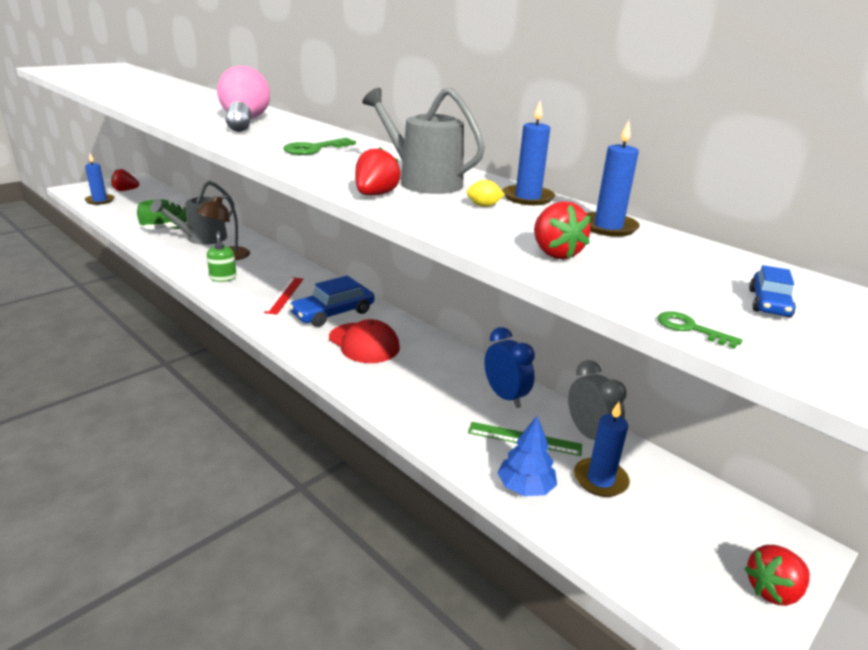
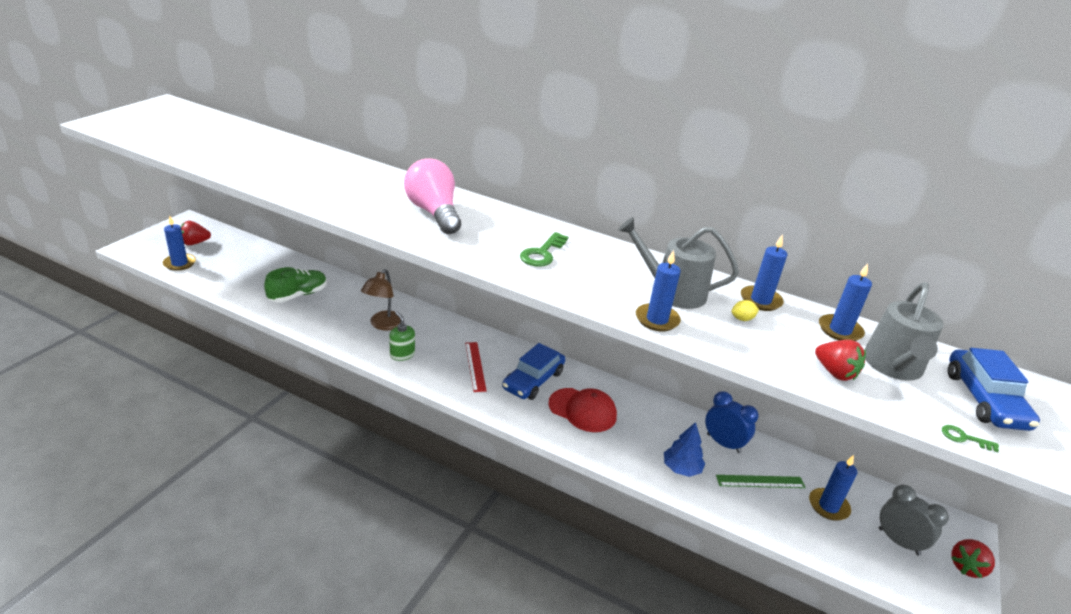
camera: 20 degrees left, 5 degrees up
grey watering can [151,181,235,245] -> grey watering can moved to [864,282,944,381]
red strawberry [355,147,401,195] -> blue candle [636,250,681,331]
blue tree [497,416,557,496] -> blue tree moved to [664,422,705,477]
grey clock [568,360,627,440] -> grey clock moved to [879,485,949,555]
blue car [749,265,796,318] -> blue car [948,348,1040,431], size x2.03

